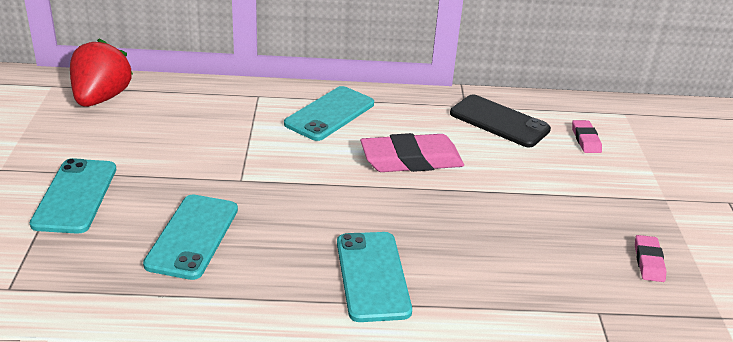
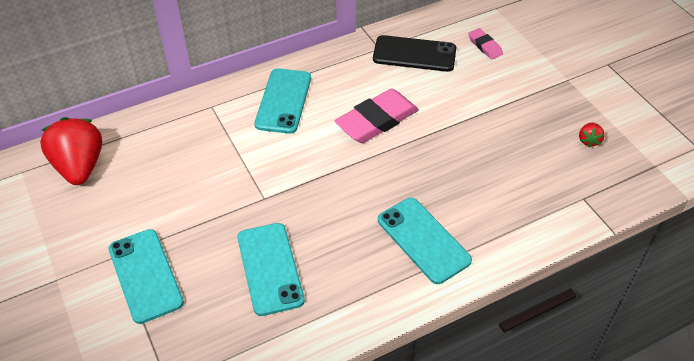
camera: 25 degrees left, 15 degrees up
pink eraser [635,235,667,282] -> red strawberry [579,123,605,147]

